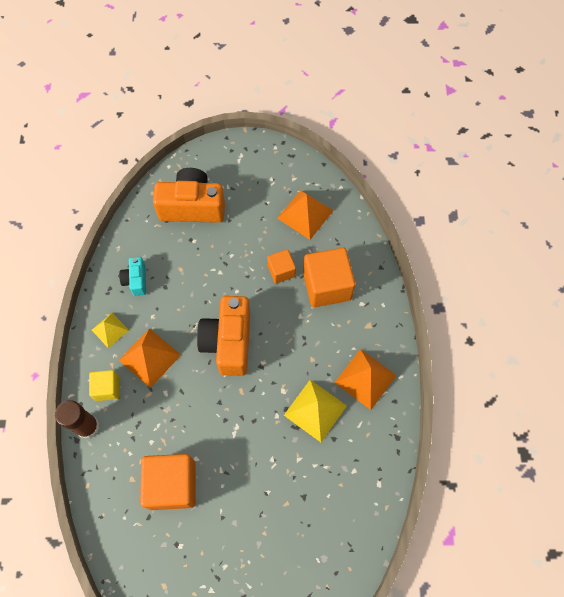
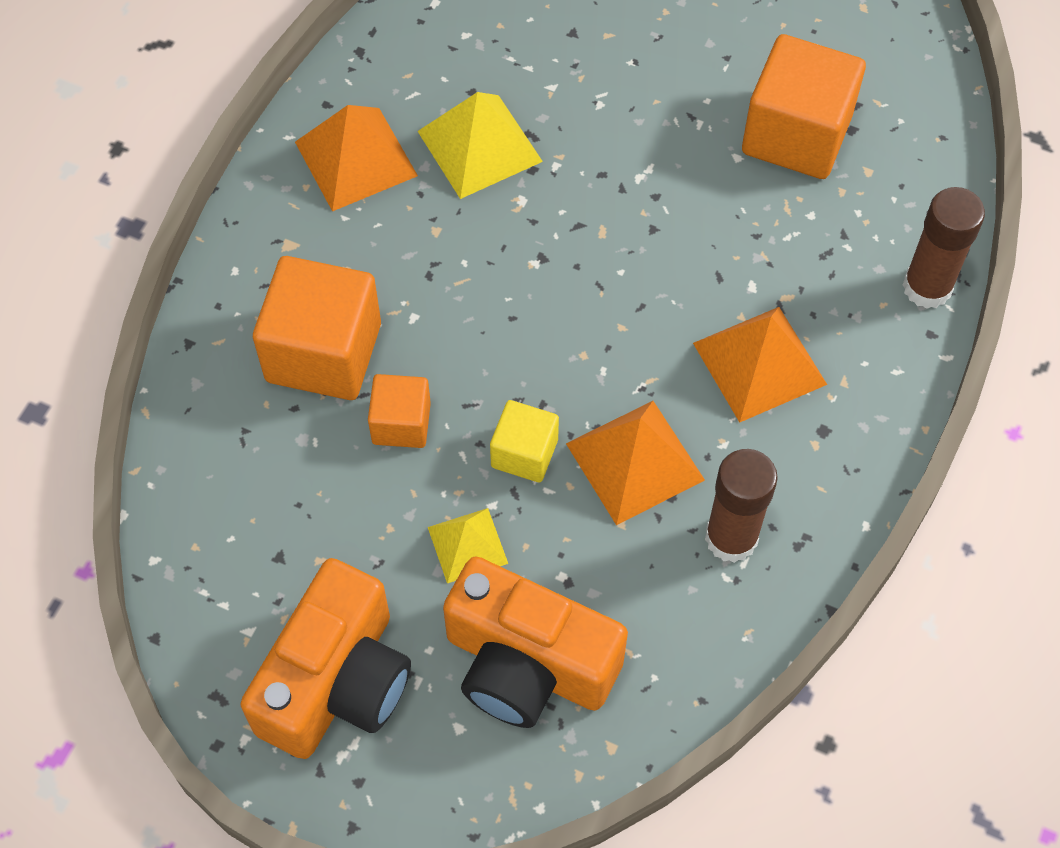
camera: 155 degrees left, 5 degrees down
yellow cube [89,370,119,401] -> yellow cube moved to [490,400,559,482]
yellow pyramid [92,313,129,348] -> yellow pyramid moved to [428,508,508,583]
turquoise camera [119,257,146,296] -> brown glue stick [705,449,778,563]
orange camera [197,296,250,376] -> orange camera moved to [241,558,411,759]
orange pyramid [277,190,333,240] -> orange pyramid moved to [566,401,705,525]

